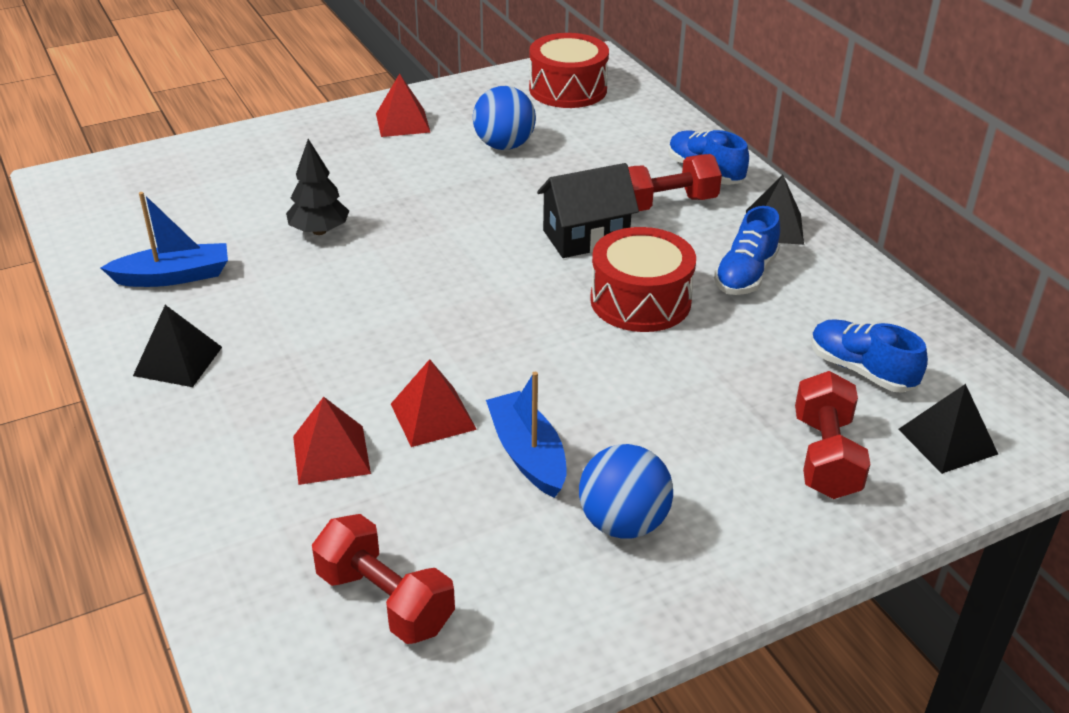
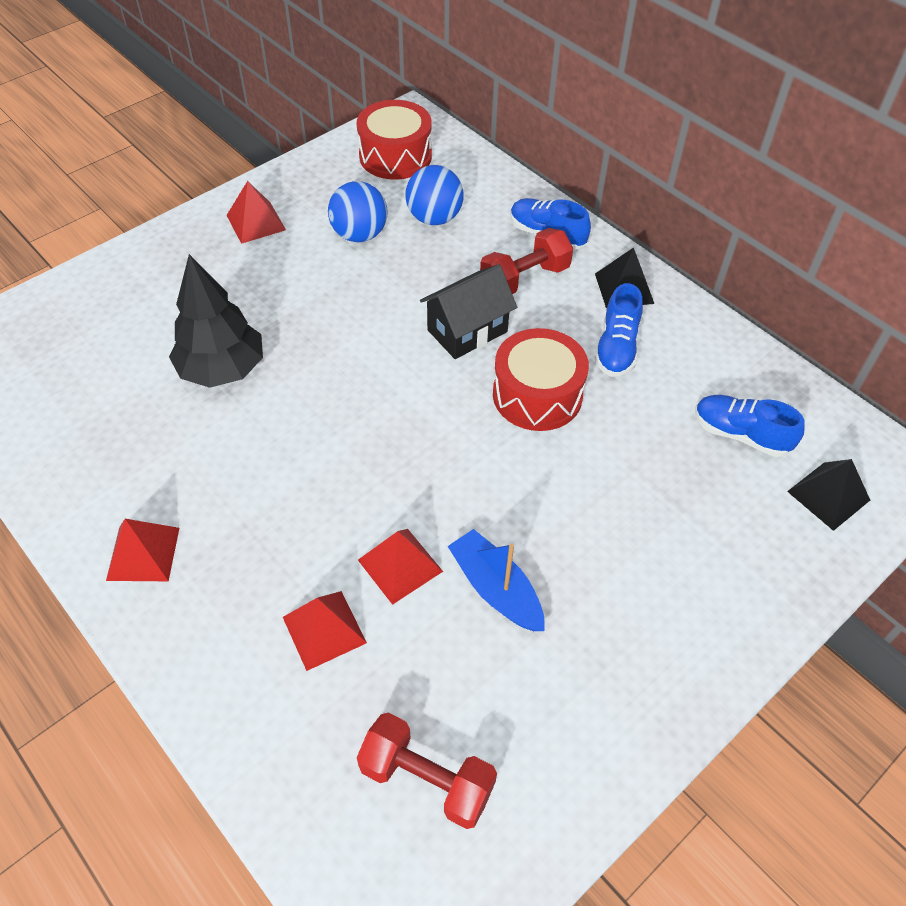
camera: 15 degrees left, 15 degrees up
blue boat [101,192,228,287] -> none
black pyramid [133,305,222,387] -> red pyramid [106,519,179,581]
black tree [286,139,349,235] -> black tree [169,254,263,388], size x1.55
blue ball [579,444,673,539] -> blue ball moved to [405,165,464,225]
red dumbbell [795,371,870,499] -> none

